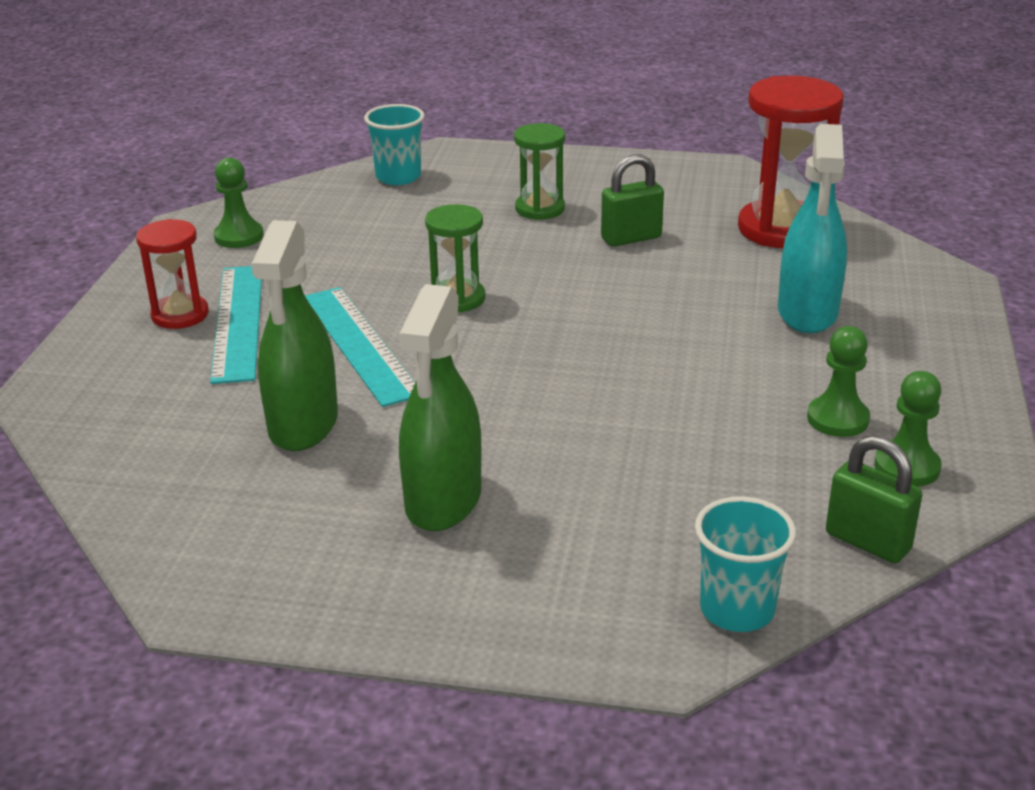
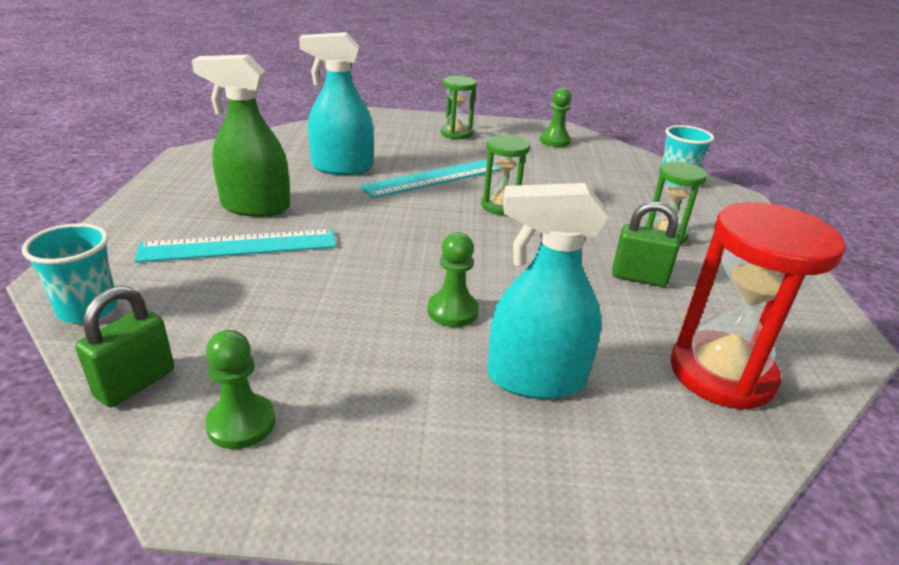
camera: 80 degrees right, 0 degrees up
red hourglass [136,219,209,329] -> green hourglass [440,76,477,139]
turquoise ruler [210,266,262,384] -> turquoise ruler moved to [134,229,336,263]
green spray bottle [251,220,338,451] -> turquoise spray bottle [299,32,374,175]
green padlock [601,154,664,247] -> green padlock turned 45 degrees counterclockwise [612,201,680,287]
green pawn [807,326,870,437] -> green pawn moved to [427,232,479,327]

